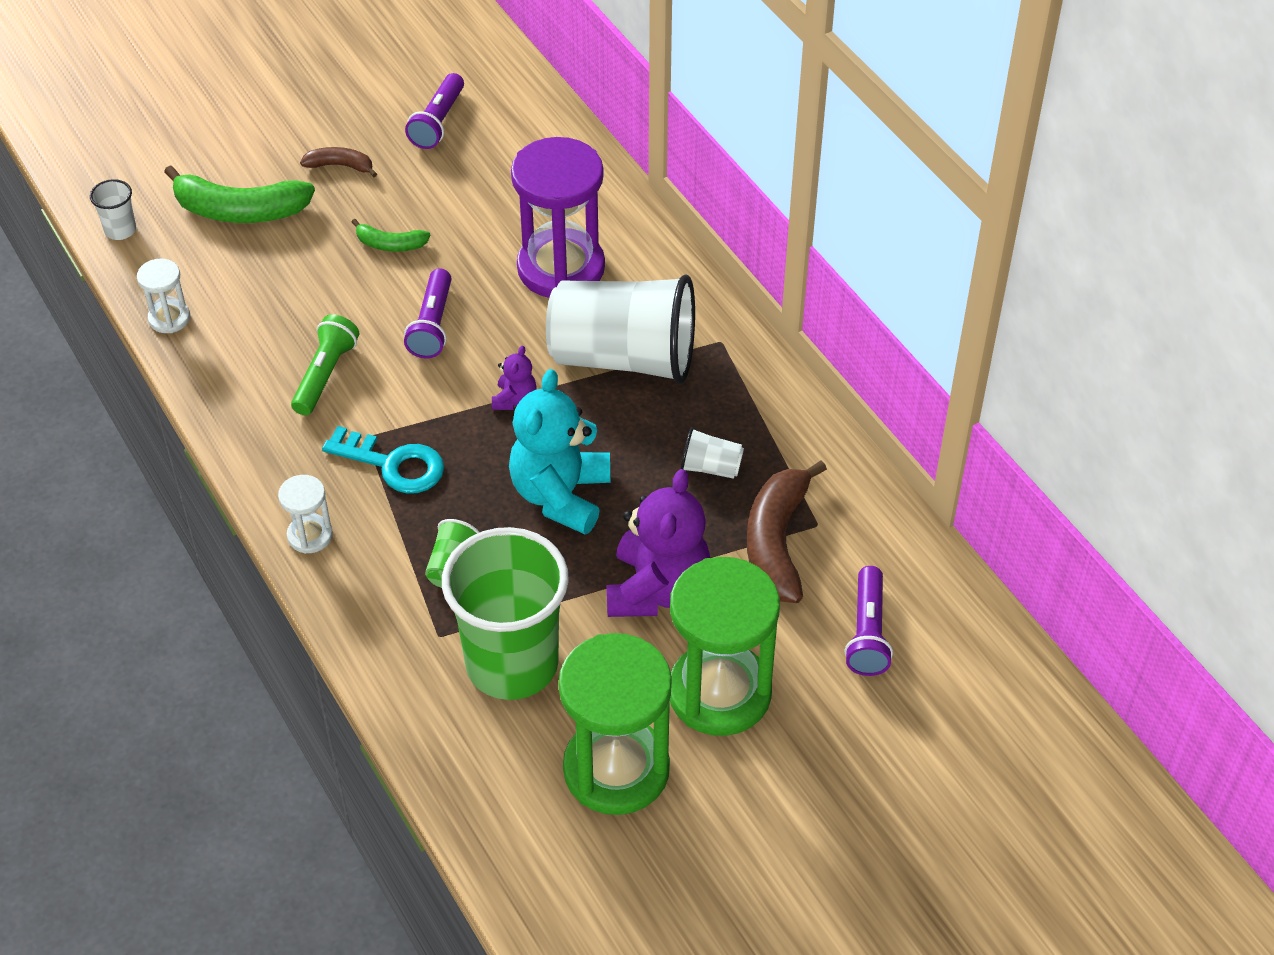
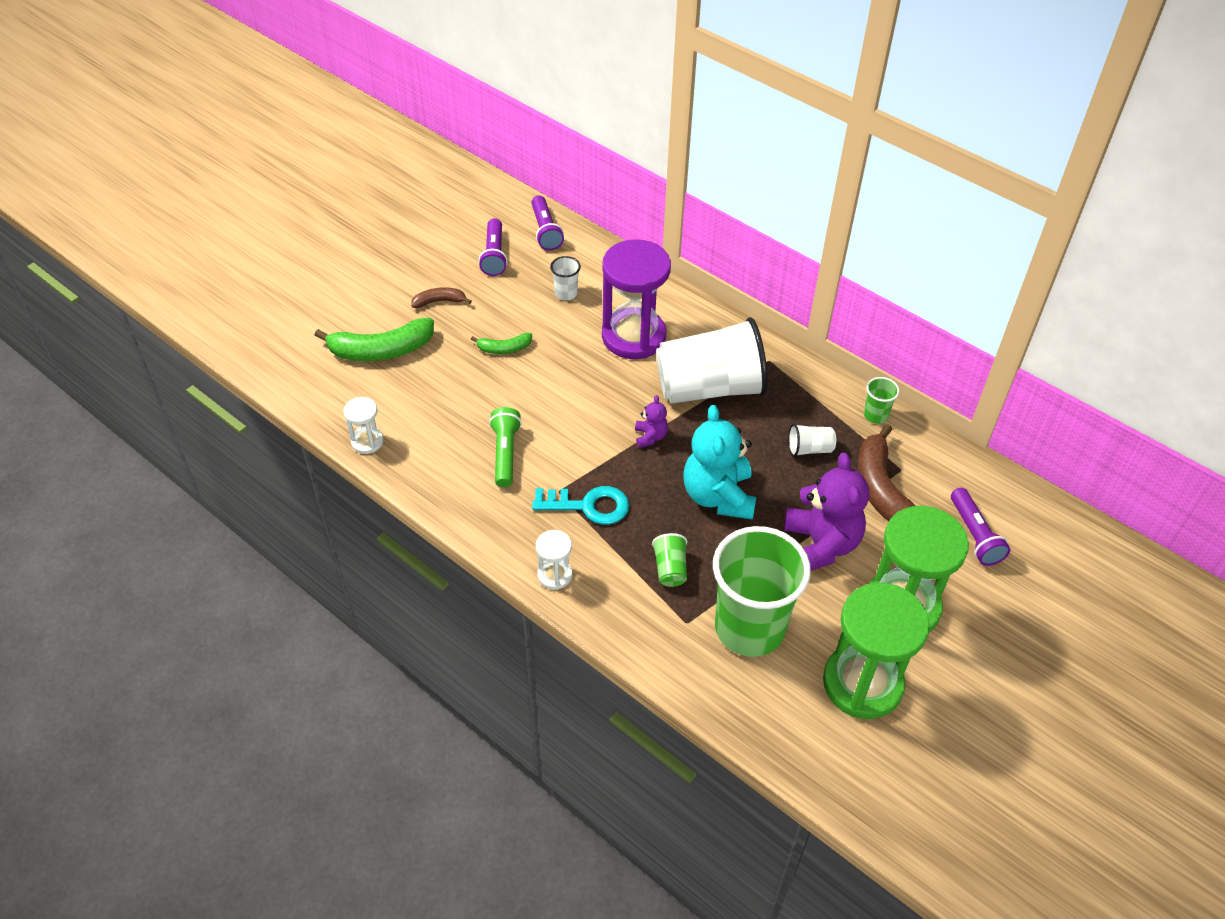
camera: 20 degrees left, 0 degrees up
white cup [90,179,136,240] -> white cup moved to [550,256,581,300]
purple flashlight [404,268,451,358] -> purple flashlight moved to [531,195,564,251]
none -> green cup [864,377,900,424]

